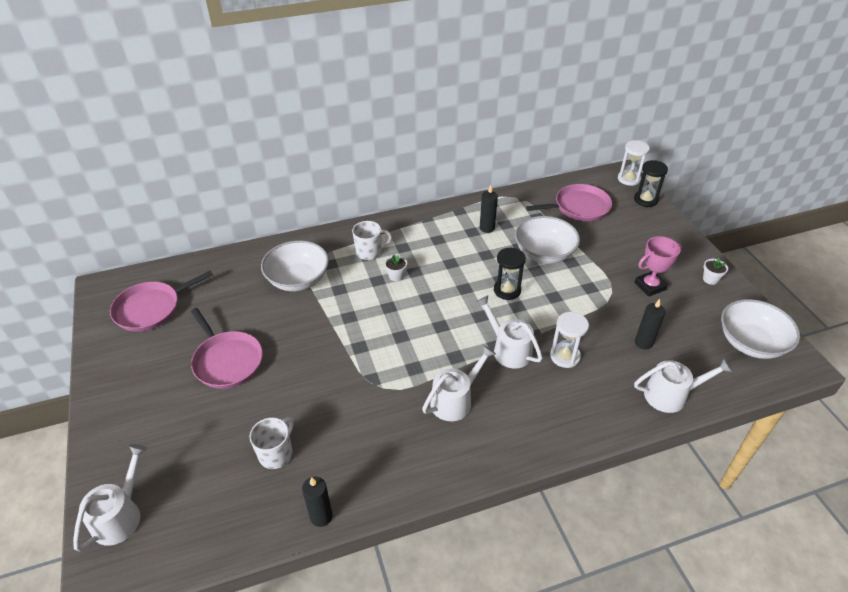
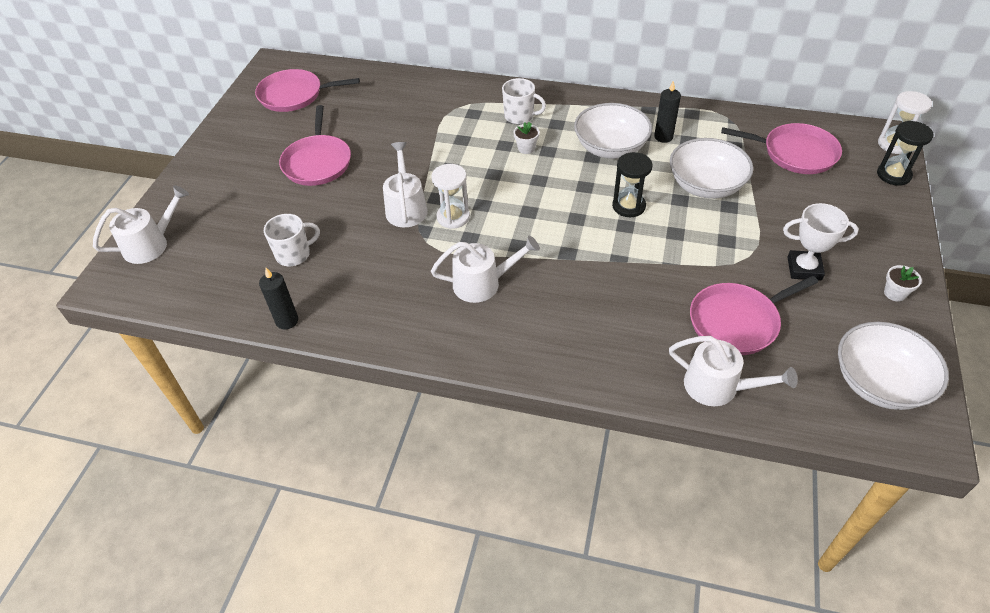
camera: 35 degrees right, 5 degrees up
white bowl [261,240,329,291] -> white bowl moved to [574,103,652,159]
white watering can [476,295,543,369] -> white watering can moved to [383,142,428,227]
white hourglass [550,312,589,368] -> white hourglass moved to [431,164,470,229]
pink trophy [634,236,682,297] -> white trophy [783,203,859,281]
black candle [635,299,665,350] -> pink pan [690,276,818,355]

